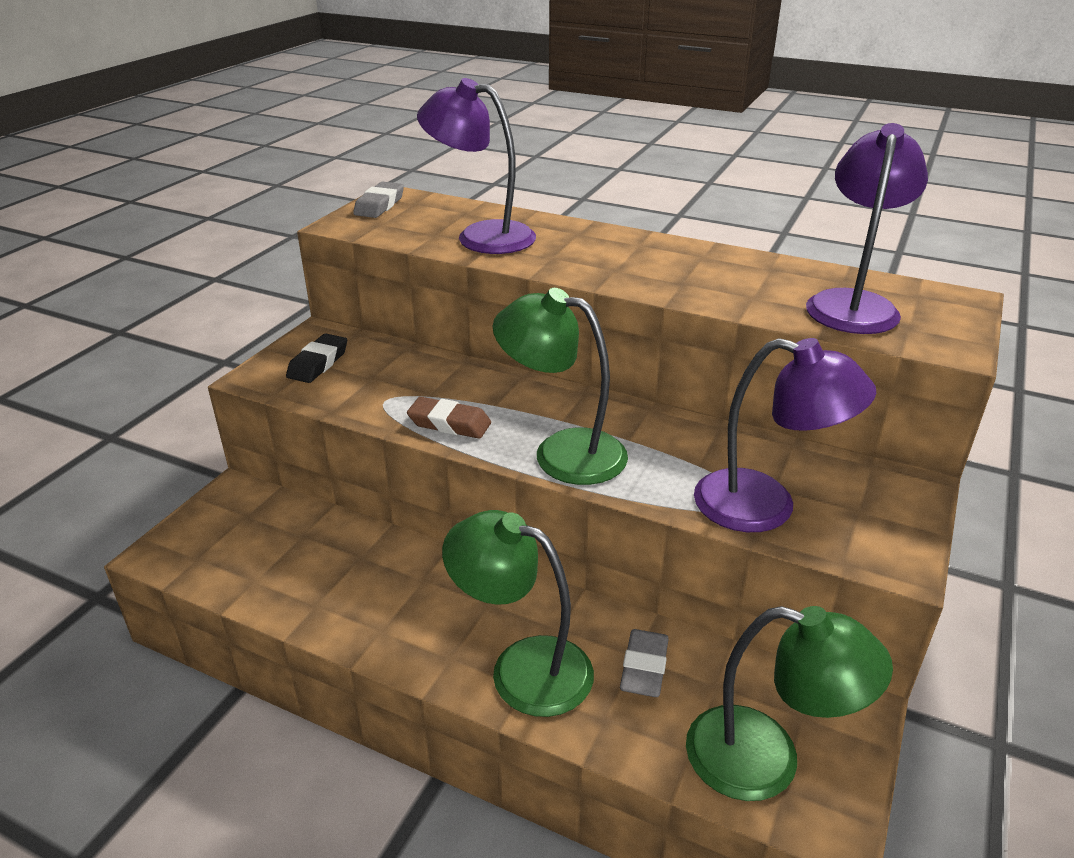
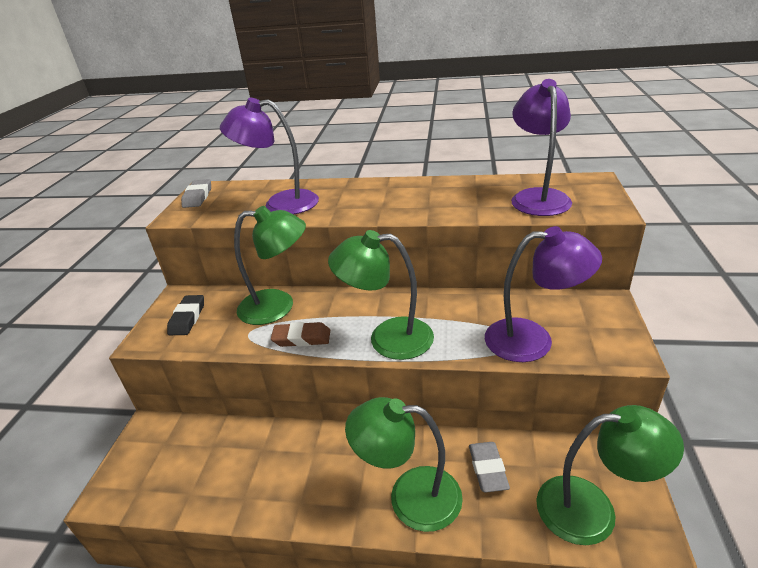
camera: 15 degrees left, 0 degrees up
none -> green lamp [234,206,306,325]

